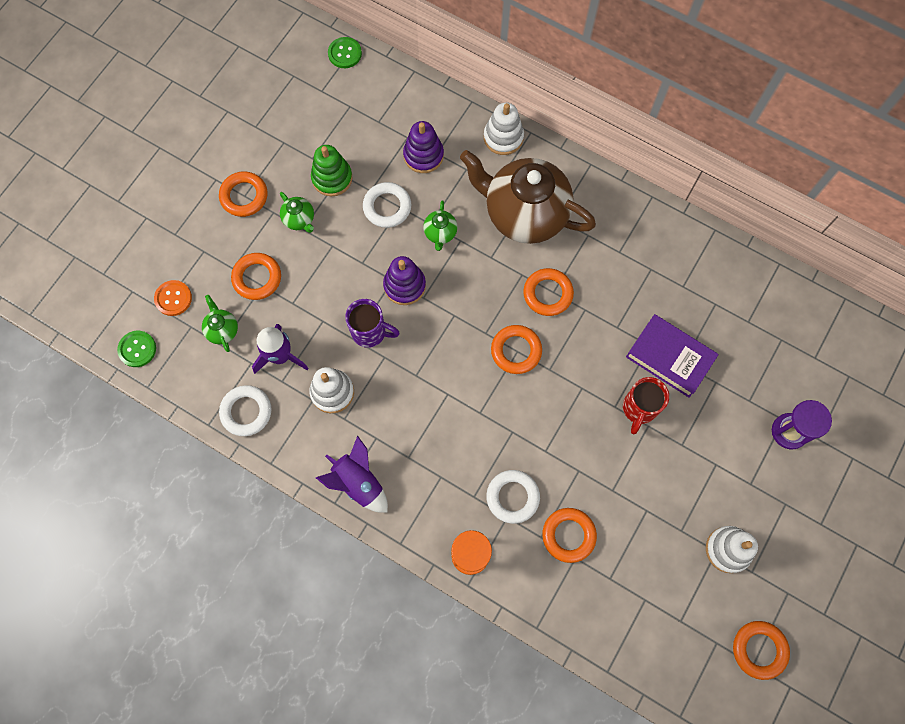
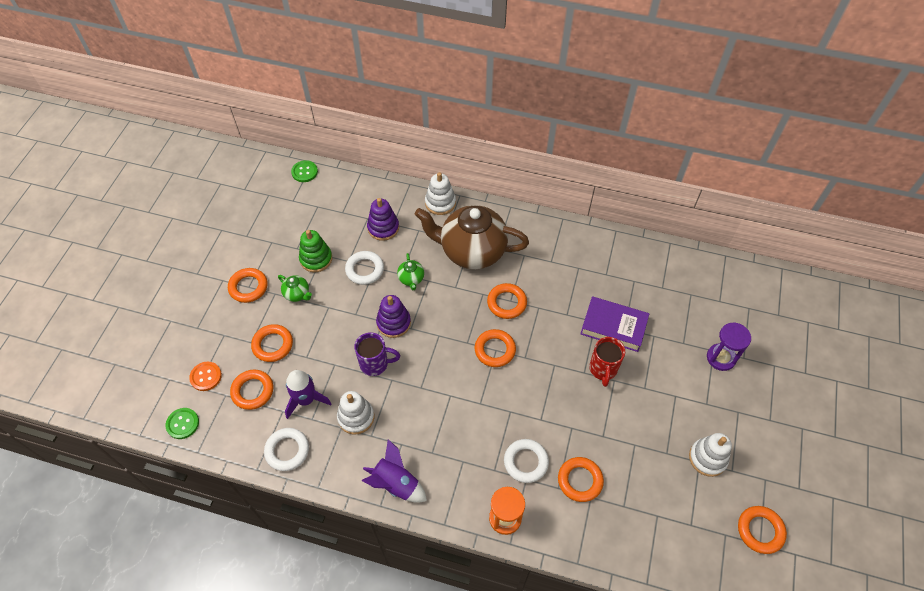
camera: 15 degrees left, 15 degrees down
green teapot [202,295,238,352] -> orange ring [230,370,273,410]

